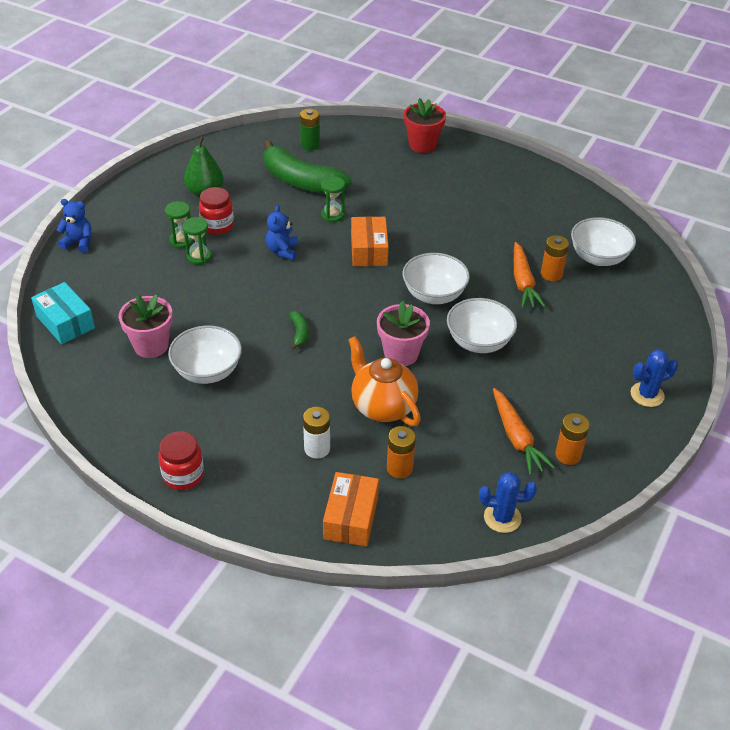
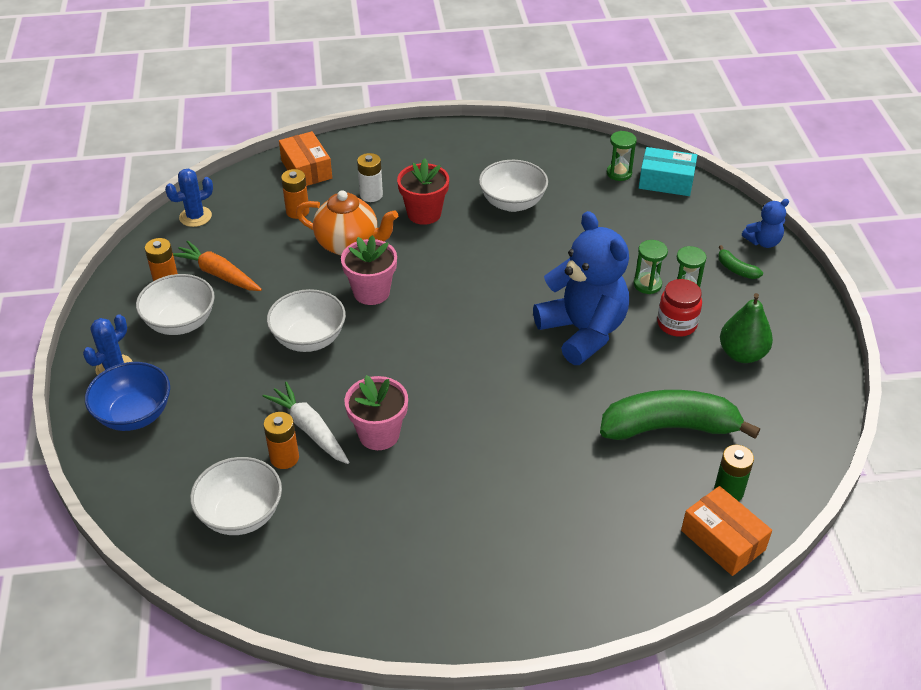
camera: 145 degrees right, 0 degrees up
pink flower pot [119,294,173,358] -> pink flower pot moved to [345,375,408,450]
red jar [158,431,204,490] -> none
blue teddy bear [266,205,298,260] -> blue teddy bear [533,211,629,365], size x2.19
green banana [290,311,309,350] -> green banana moved to [718,245,763,279]
green hourglass [321,176,345,222] -> green hourglass moved to [607,131,637,181]
orange box [351,216,389,266] -> orange box moved to [681,486,772,576]
white bowl [403,253,470,304] -> white bowl moved to [136,274,215,335]
red flower pot [404,98,446,153] -> red flower pot moved to [397,158,449,225]
orange carrot [514,242,546,308] -> white carrot [262,381,349,464]
none -> blue bowl [85,362,170,431]

